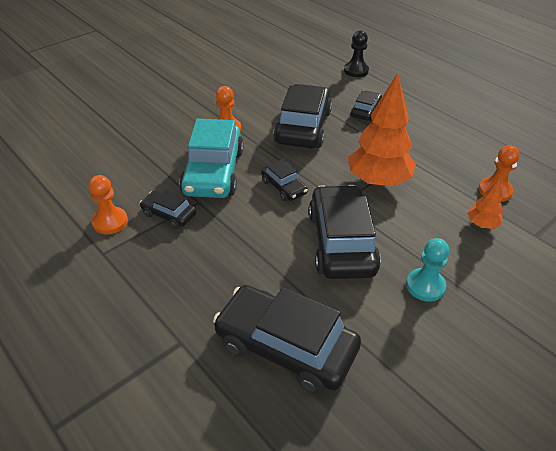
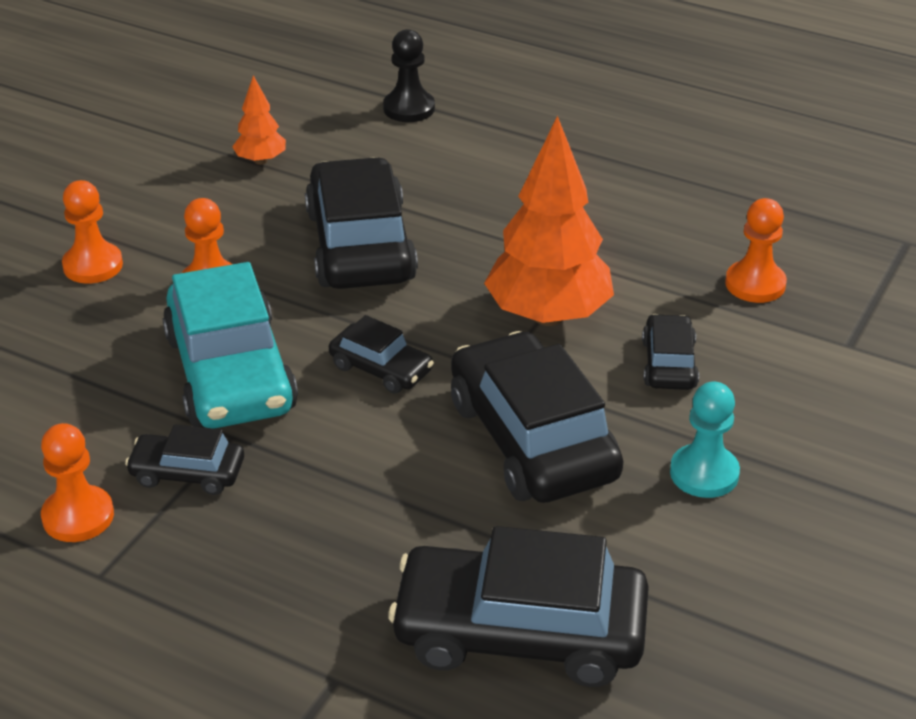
camera: 20 degrees left, 5 degrees down
black car [351,91,382,121] -> black car moved to [642,314,699,390]
orange tree [467,178,503,229] -> orange tree moved to [232,75,286,165]
none -> orange pawn [62,180,123,284]

